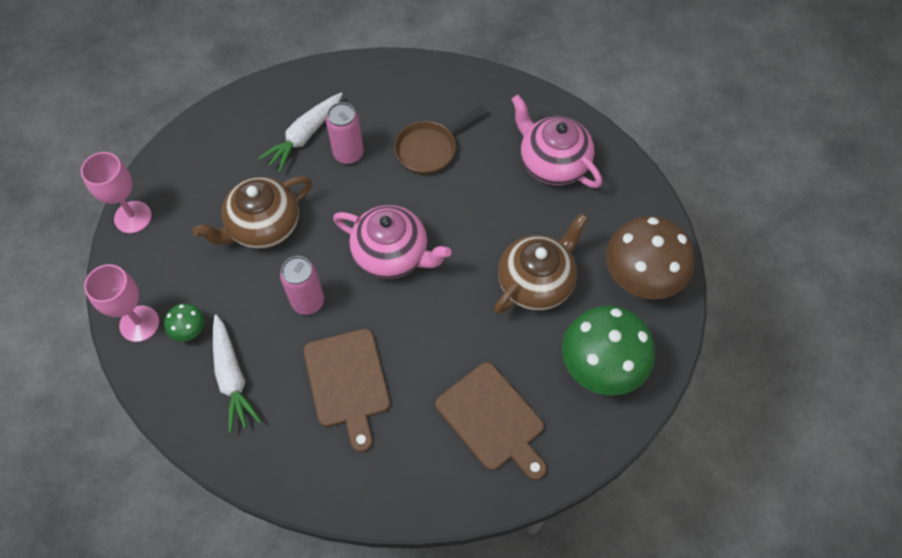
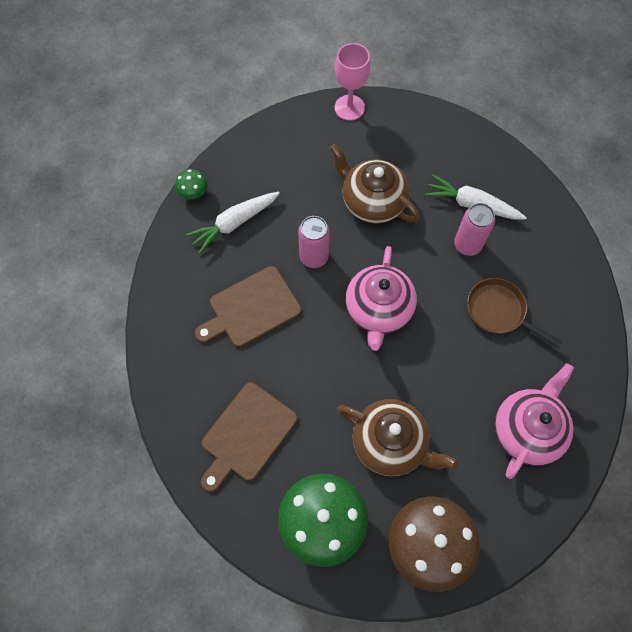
camera: 75 degrees right, 5 degrees up
pink goblet [84,264,159,342] -> none
green mushroom [164,303,205,341] -> green mushroom moved to [175,169,208,200]

